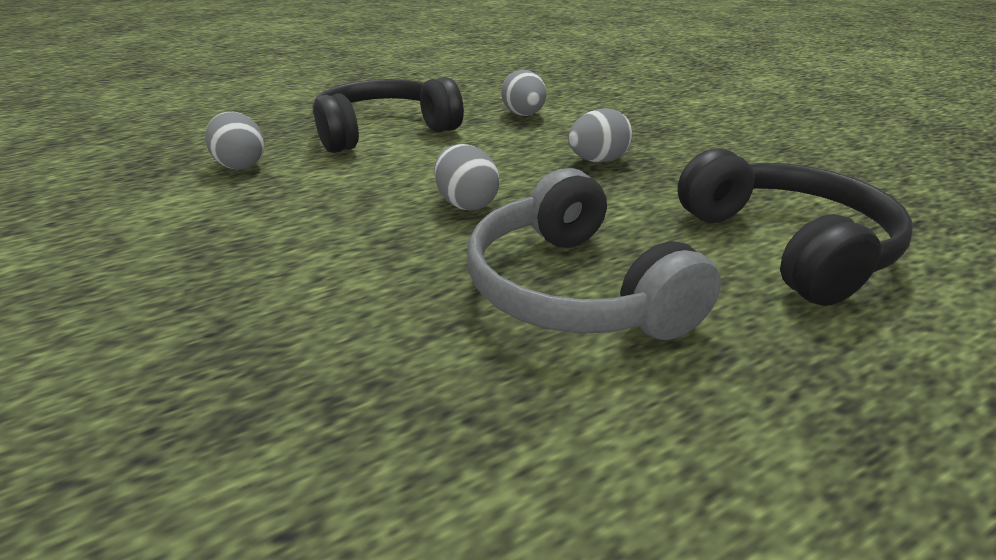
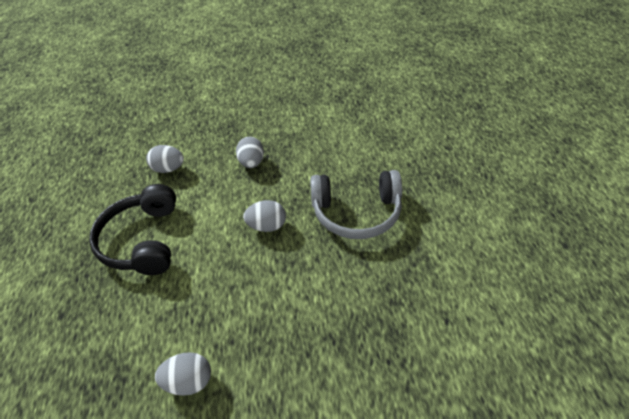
camera: 65 degrees left, 15 degrees up
grey egg [205,112,264,170] -> grey egg moved to [155,352,211,396]
black headphones [677,149,913,306] -> none

